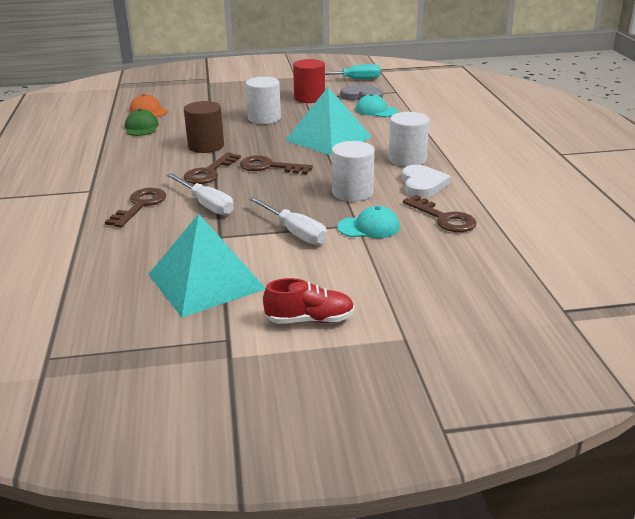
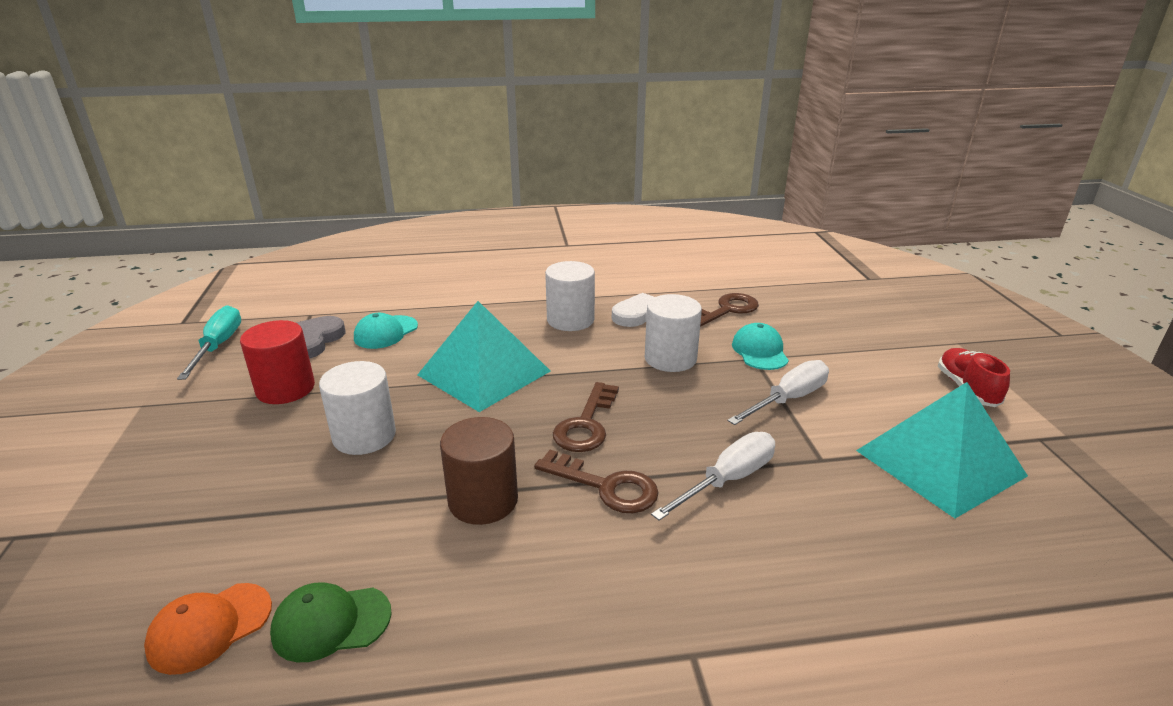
camera: 90 degrees left, 0 degrees up
brown key [105,188,166,228] -> none

